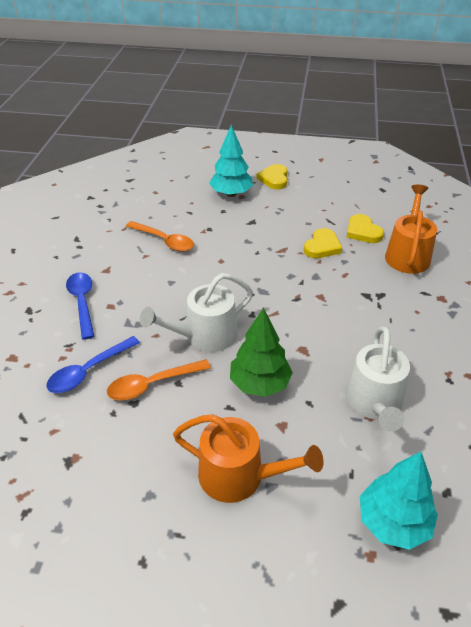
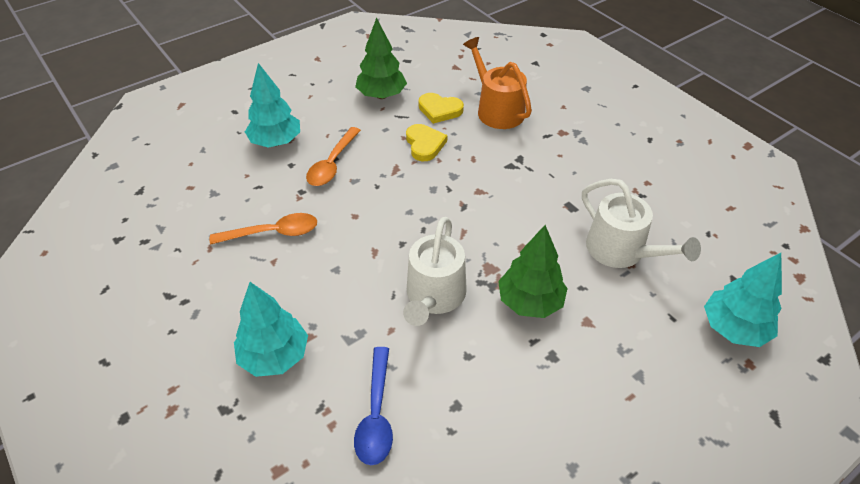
camera: 45 degrees left, 5 degrees up
blue spoon [66,272,94,340] -> turquoise tree [234,282,308,377]
orange spoon [107,359,211,400] -> orange spoon moved to [306,127,361,186]
orange watering can [173,414,324,503] -> none
yellow heart [257,164,287,189] -> none
none -> green tree [355,17,407,99]

